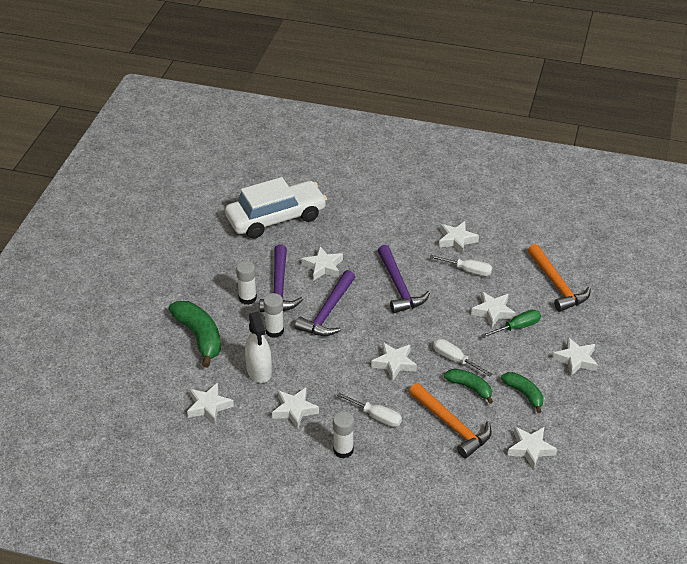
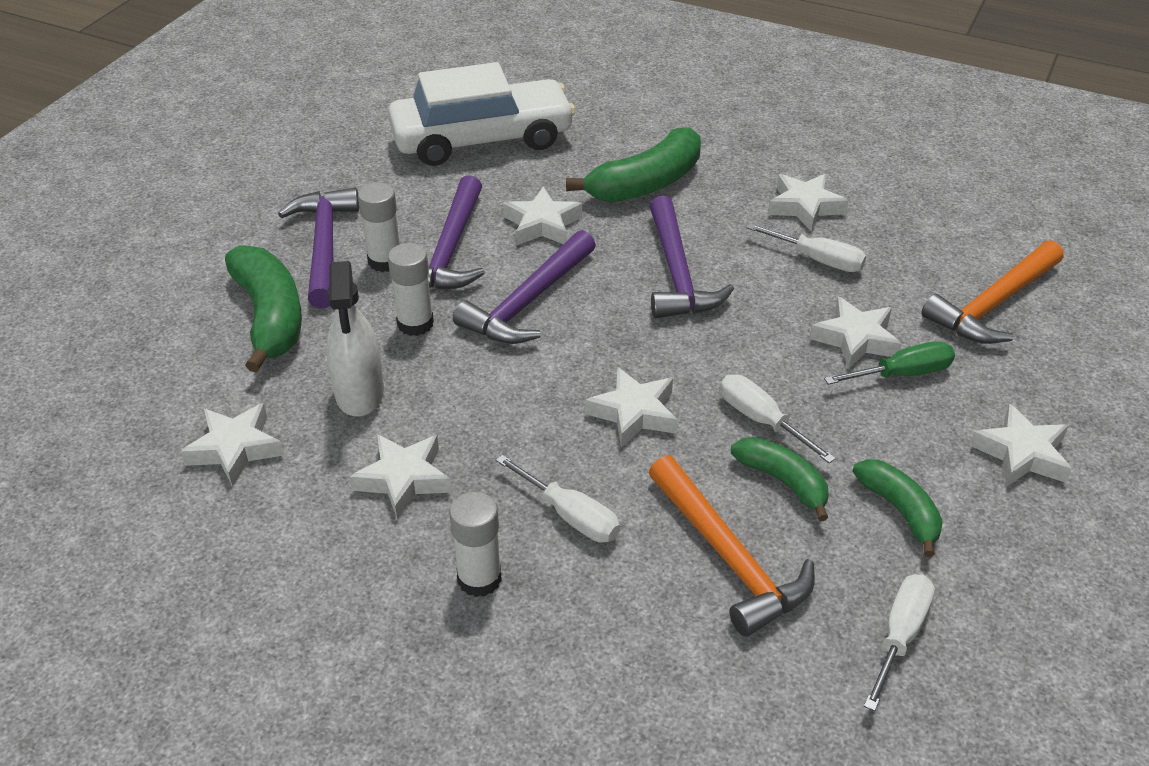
camera: 10 degrees right, 0 degrees up
white star [507,427,557,469] -> white screwdriver [864,574,935,711]
orange hammer [527,244,591,312] -> orange hammer turned 60 degrees clockwise [921,240,1064,344]
none -> purple hammer [278,188,359,308]
none -> green banana [566,127,701,203]

